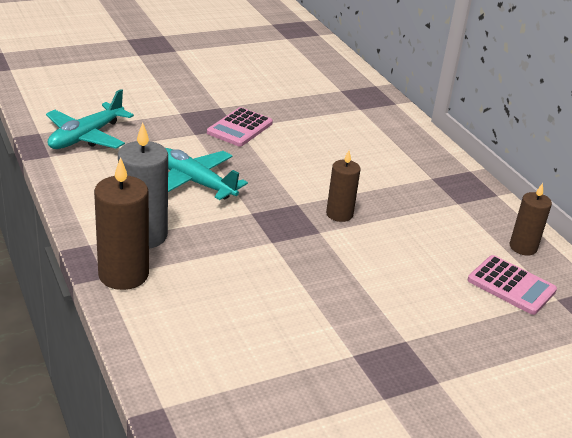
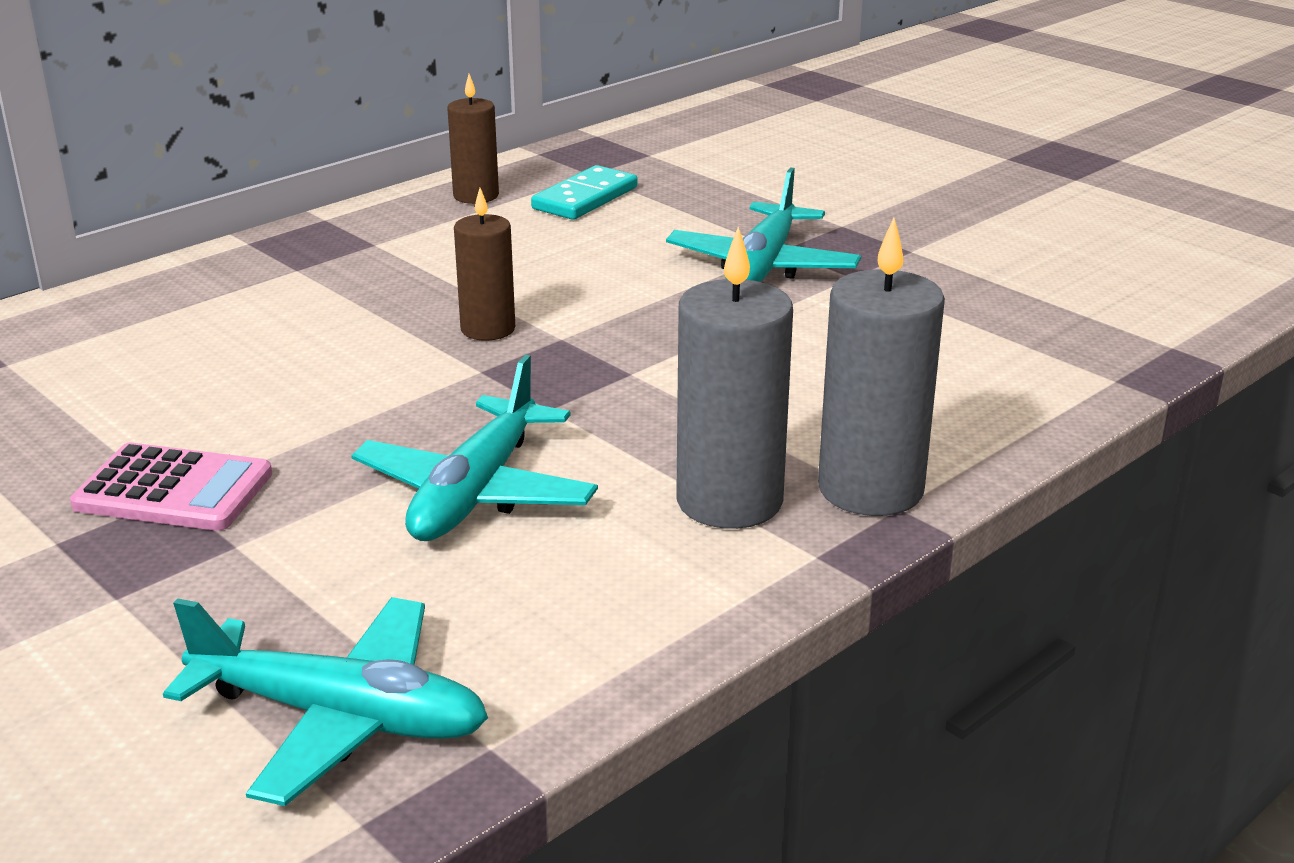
camera: 105 degrees left, 5 degrees down
brown candle [94,157,149,290] -> grey candle [818,218,945,516]
pink calculator [468,255,557,315] -> turquoise domino [531,165,638,220]
none -> turquoise plane [666,167,861,282]

